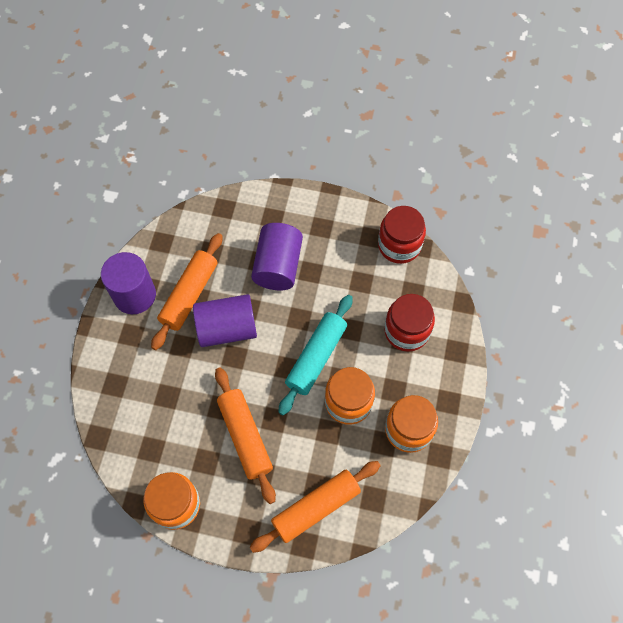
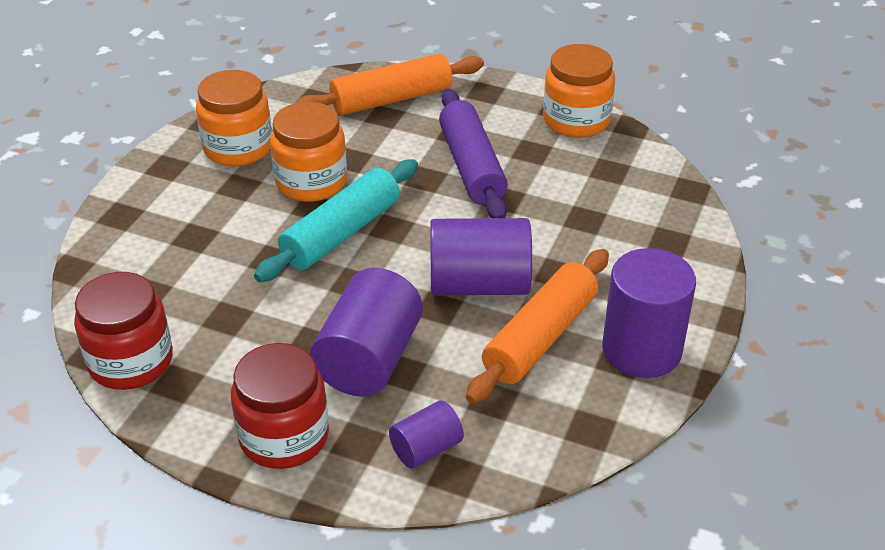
camera: 170 degrees left, 25 degrees down
orange rolling pin [215,367,276,504] -> purple rolling pin [439,88,508,218]
red jar [384,294,435,352] -> red jar moved to [231,343,329,469]
none -> purple cylinder [389,400,464,469]

